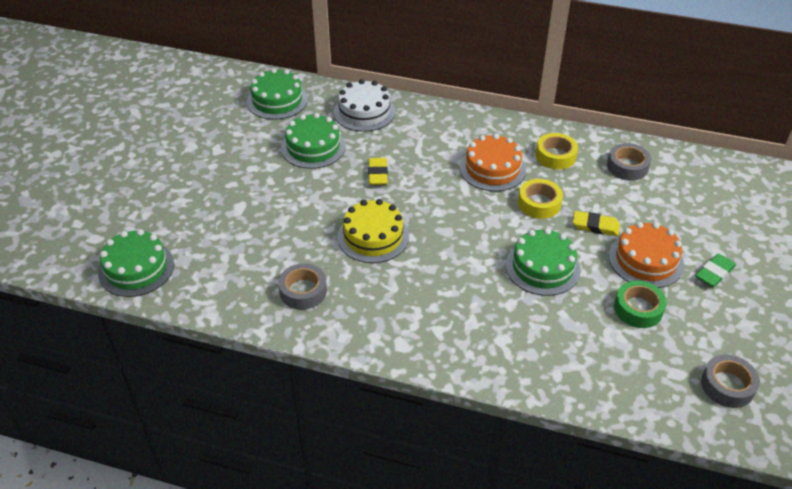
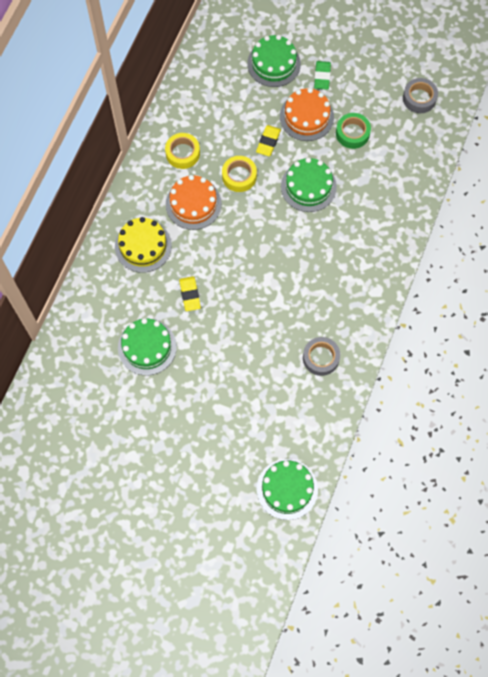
camera: 85 degrees left, 25 degrees up
green cake [247,68,308,120] -> green cake moved to [247,35,301,87]
white cake [334,79,395,132] -> none
yellow cake [338,199,409,263] -> yellow cake moved to [115,217,172,273]
yellow eraser [368,158,388,185] -> yellow eraser turned 75 degrees clockwise [179,276,201,311]
grey tape [607,143,651,181] -> none
green eraser [695,253,736,287] -> green eraser turned 45 degrees clockwise [314,61,331,90]

